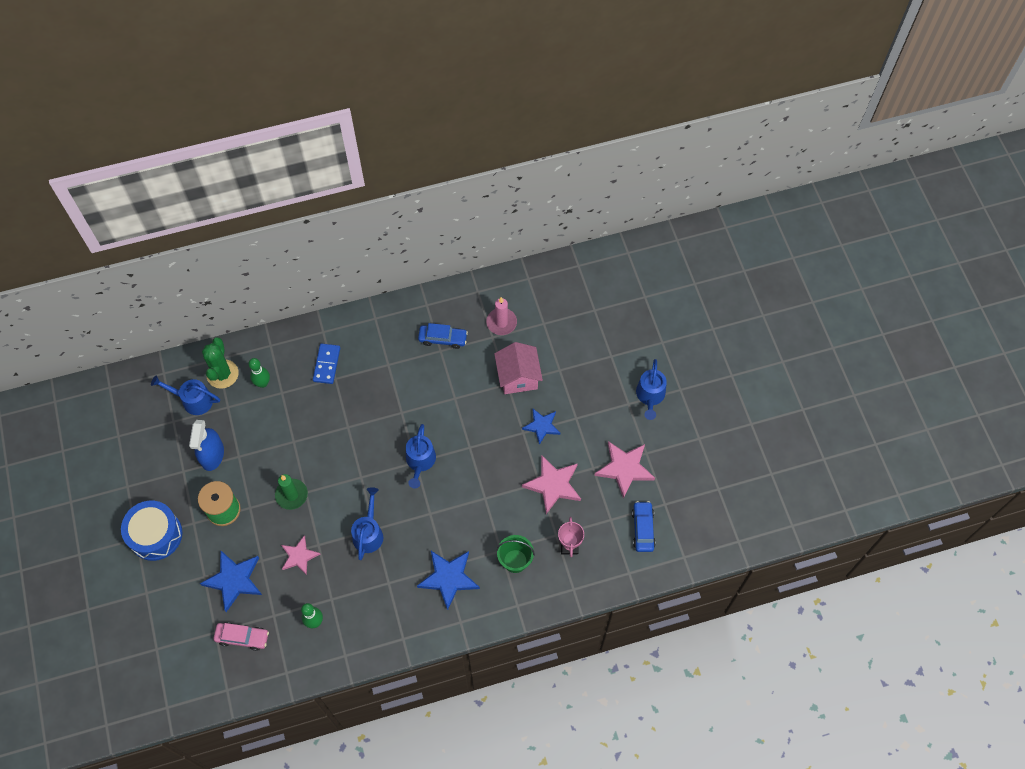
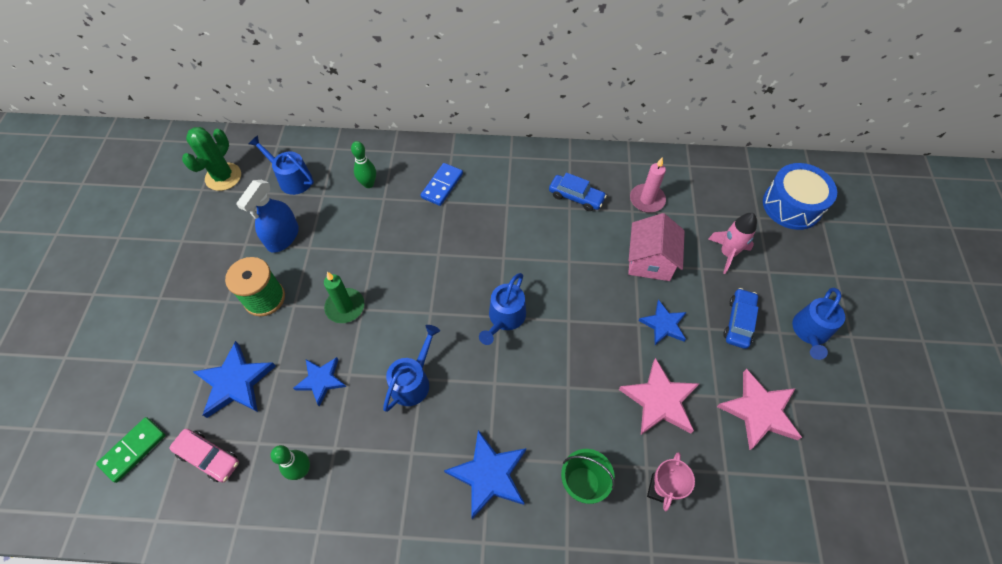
camera: 20 degrees right, 5 degrees down
blue drum [121,501,182,561] -> blue drum moved to [763,163,837,230]
green cactus [202,337,239,389] -> green cactus moved to [182,127,241,191]
pink star [281,535,320,575] -> blue star [293,357,346,406]
blue car [632,501,656,552] -> blue car moved to [723,288,759,349]
none -> green domino [96,417,166,483]
none -> pink rocket [708,213,757,274]

